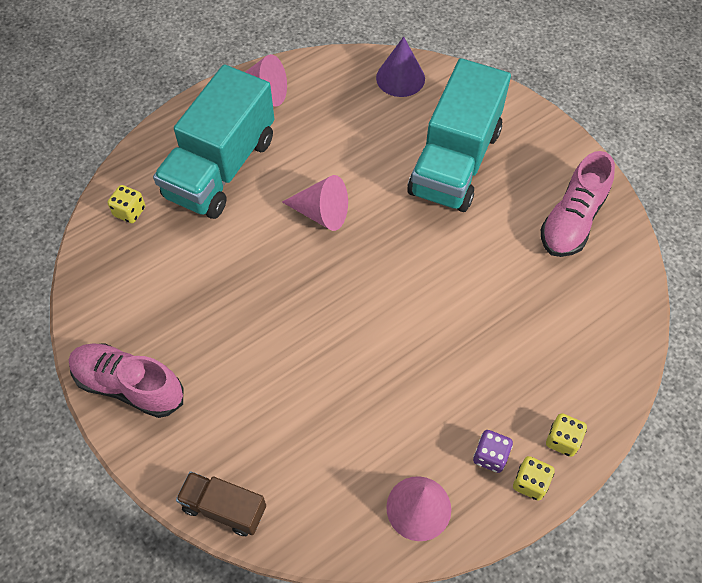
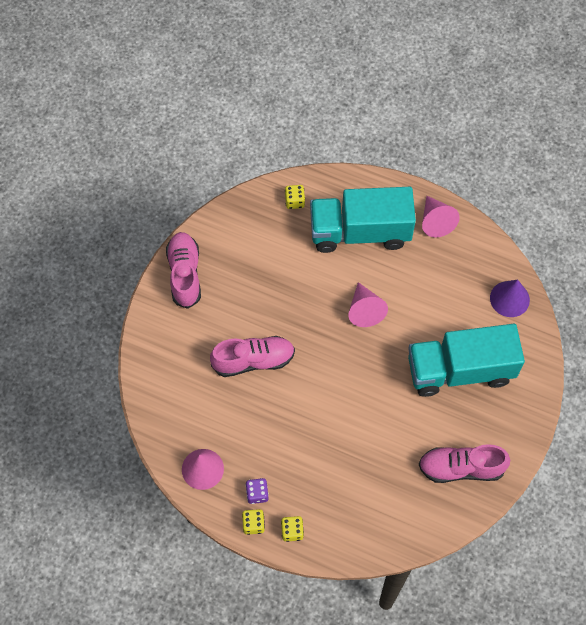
camera: 60 degrees right, 5 degrees up
brown truck [176,471,266,536] -> none
none -> pink shoe [210,336,295,377]

